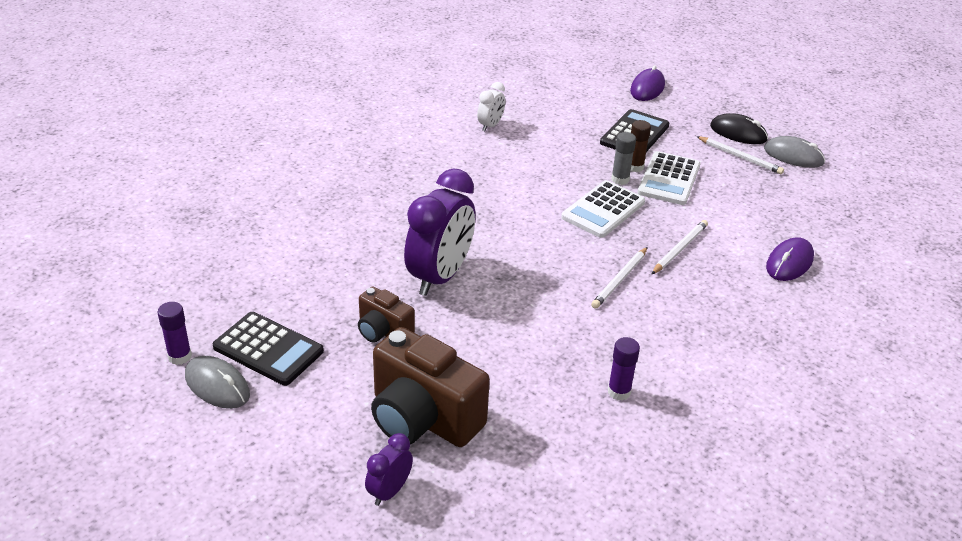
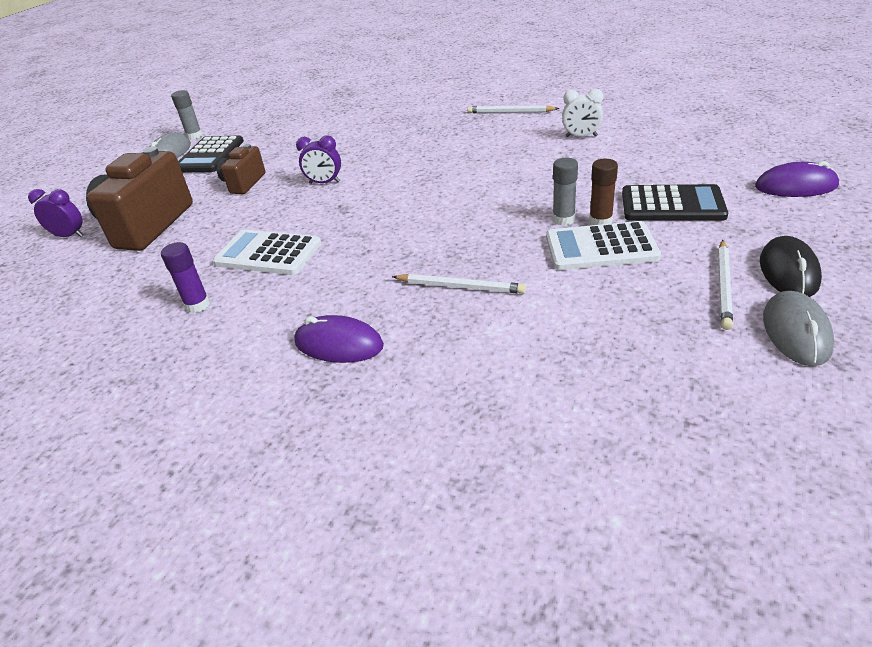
camera: 75 degrees right, 0 degrees up
purple glue stick [158,302,192,365] -> grey glue stick [171,90,203,140]
purple clock [404,169,475,296] -> purple clock [296,135,341,184], size x0.48
white calculator [561,180,645,238] -> white calculator moved to [213,230,321,275]
white pencil [591,247,648,309] -> white pencil moved to [467,105,559,113]
purple mouse [766,237,814,281] -> purple mouse moved to [294,315,384,363]

